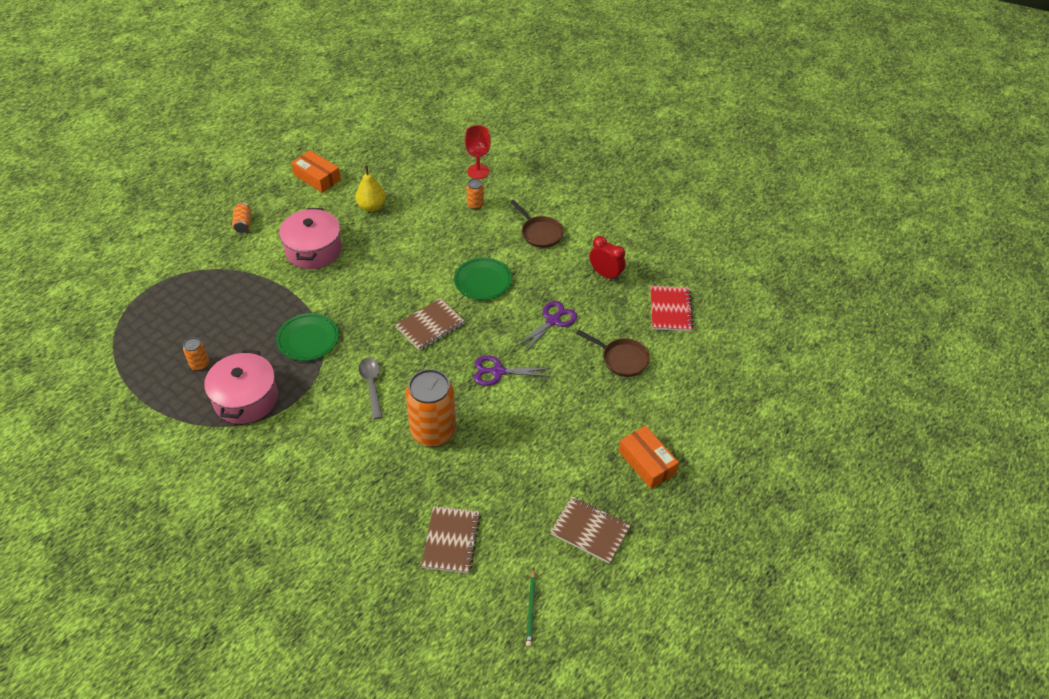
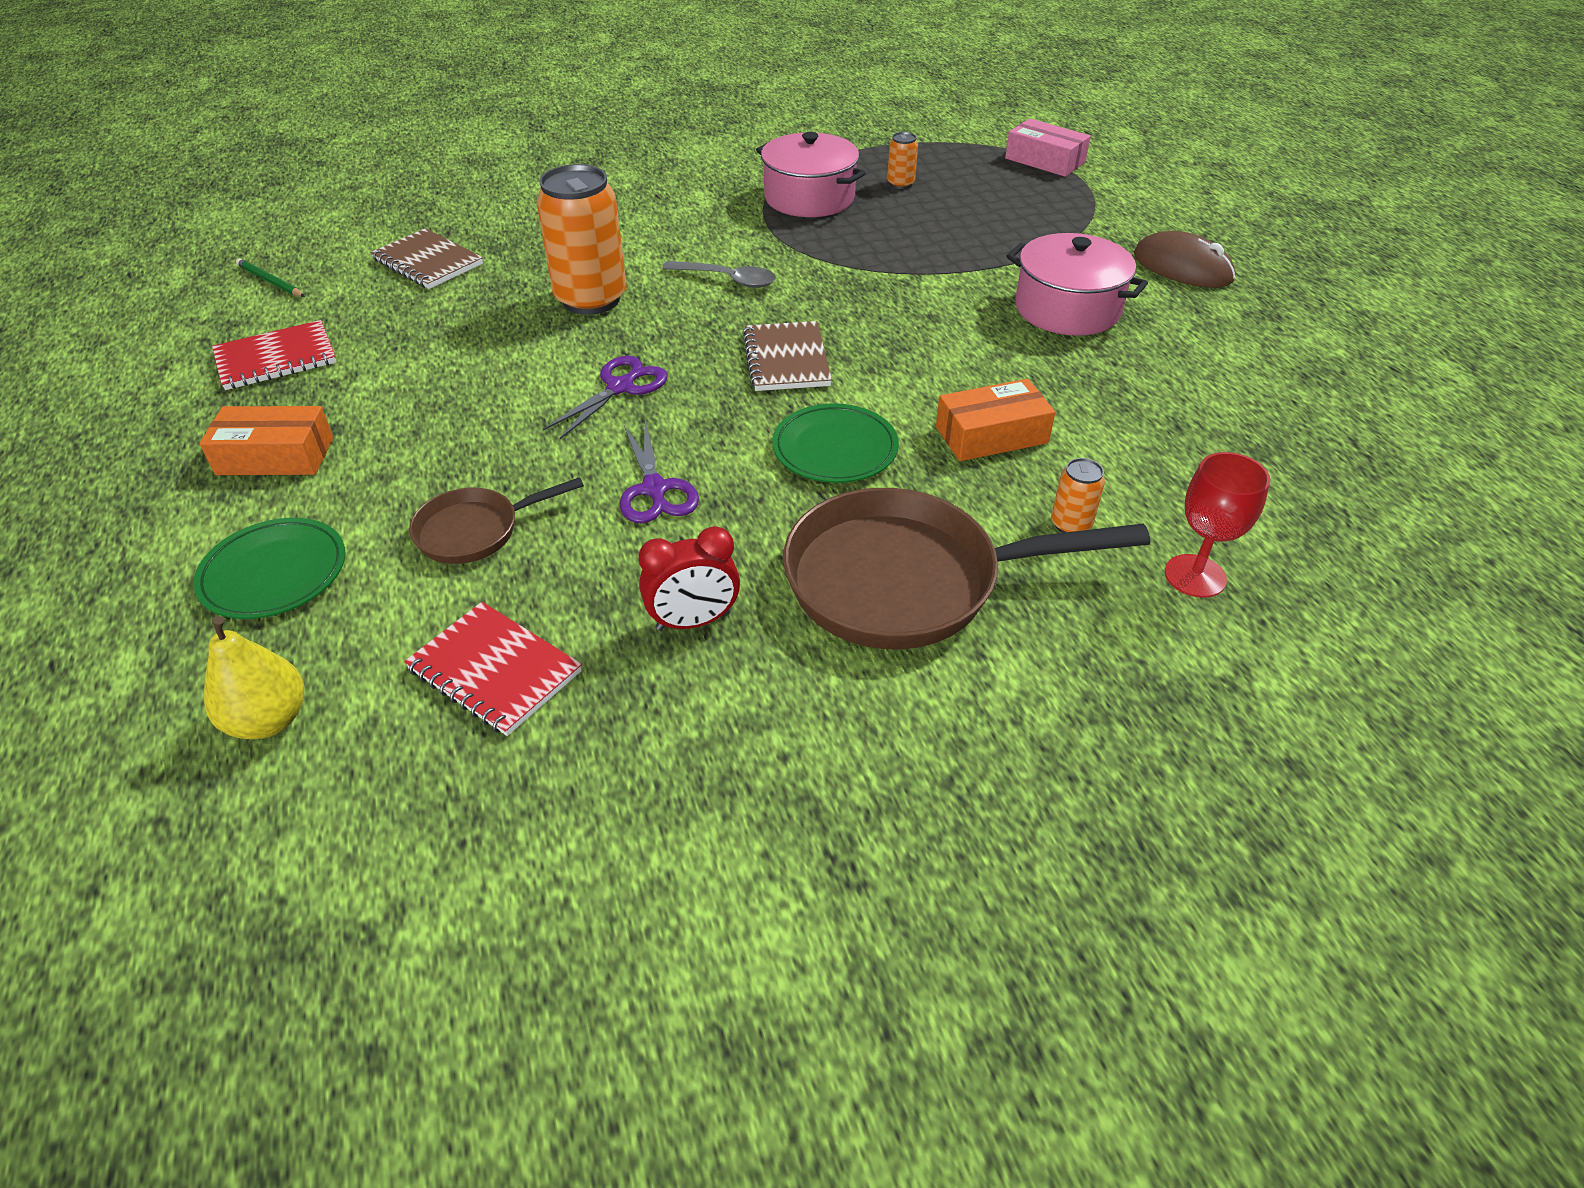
camera: 125 degrees right, 5 degrees down
orange can [232,203,251,233] -> brown mouse [1134,231,1236,288]
green plate [276,313,339,361] -> green plate moved to [193,518,346,619]
orange box [291,150,341,193] -> orange box moved to [936,379,1055,461]
yellow pear [355,166,386,212] -> yellow pear moved to [204,616,304,740]
brown pan [510,200,564,248] -> brown pan [783,488,1150,649], size x1.95
brown notebook [550,496,631,564] -> red notebook [212,320,336,390]
none -> pink box [1005,118,1091,177]

